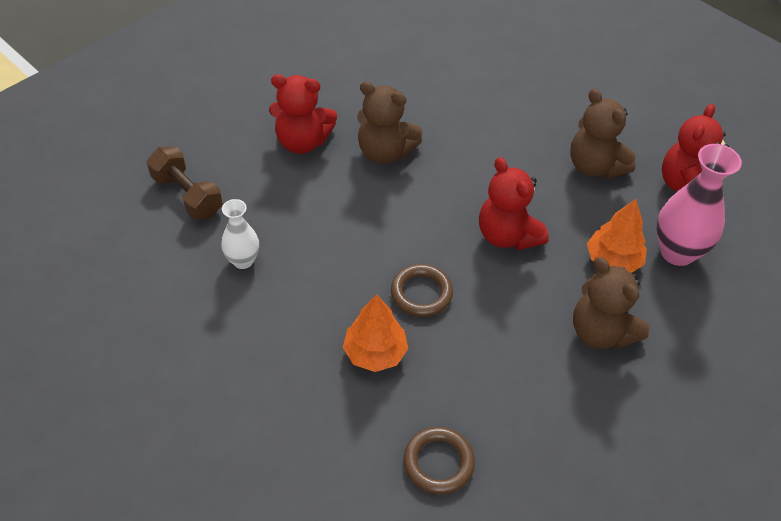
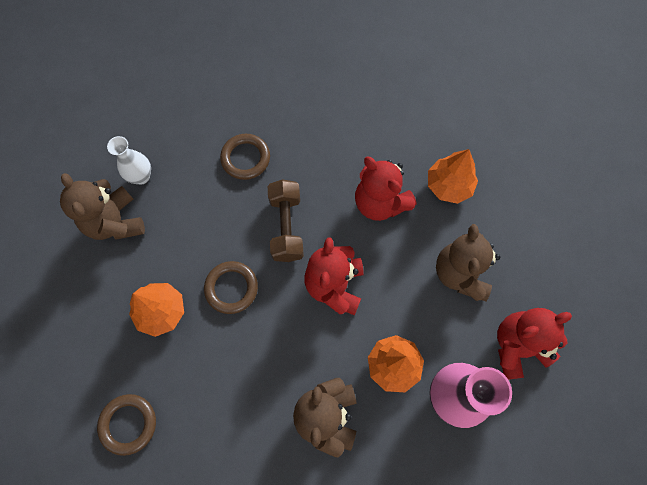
camera: 40 degrees right, 20 degrees up
brown dumbbell [147,146,223,220] -> brown dumbbell moved to [268,179,304,262]
red teddy bear [269,74,337,154] -> red teddy bear moved to [355,156,416,221]
brown teddy bear [357,81,422,164] -> brown teddy bear moved to [60,173,145,240]
none -> brown ring [220,134,270,180]
none -> orange tree [428,149,478,204]

